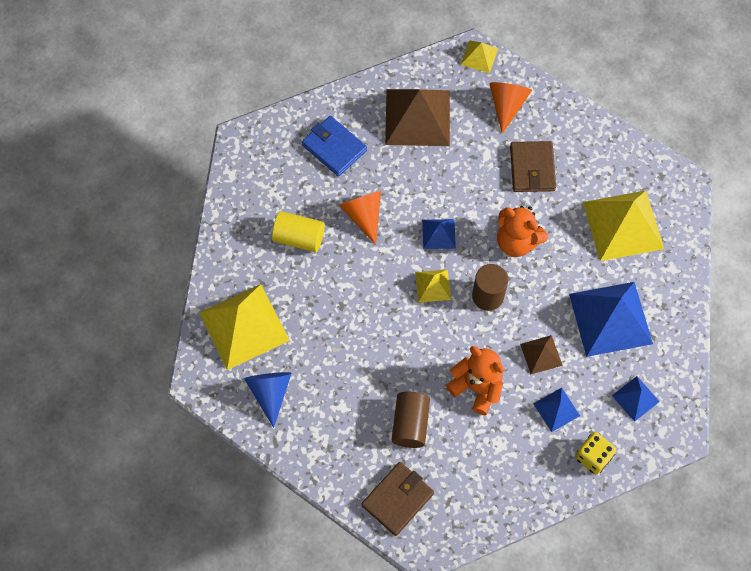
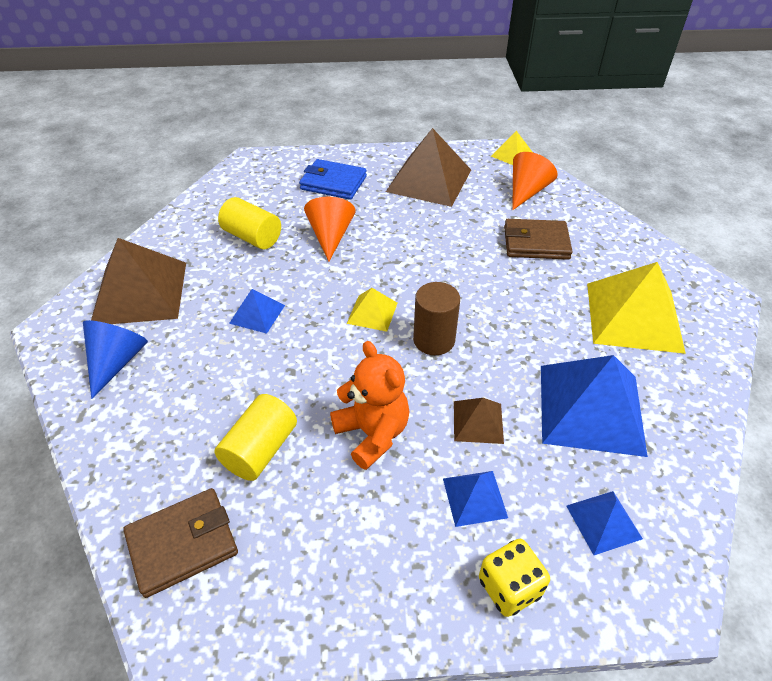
camera: 20 degrees right, 20 degrees down
yellow pyramid [199,284,290,370] -> brown pyramid [91,238,186,324]
blue wallet [302,116,367,176] -> blue wallet turned 45 degrees counterclockwise [299,159,367,200]
brown cylinder [392,392,430,448] -> yellow cylinder [214,394,297,481]
blue pyramid [422,219,456,249] -> blue pyramid moved to [229,289,285,334]
orange teddy bear [497,206,548,257] -> none
brown wallet [510,141,556,192] -> brown wallet turned 75 degrees clockwise [504,219,572,260]

